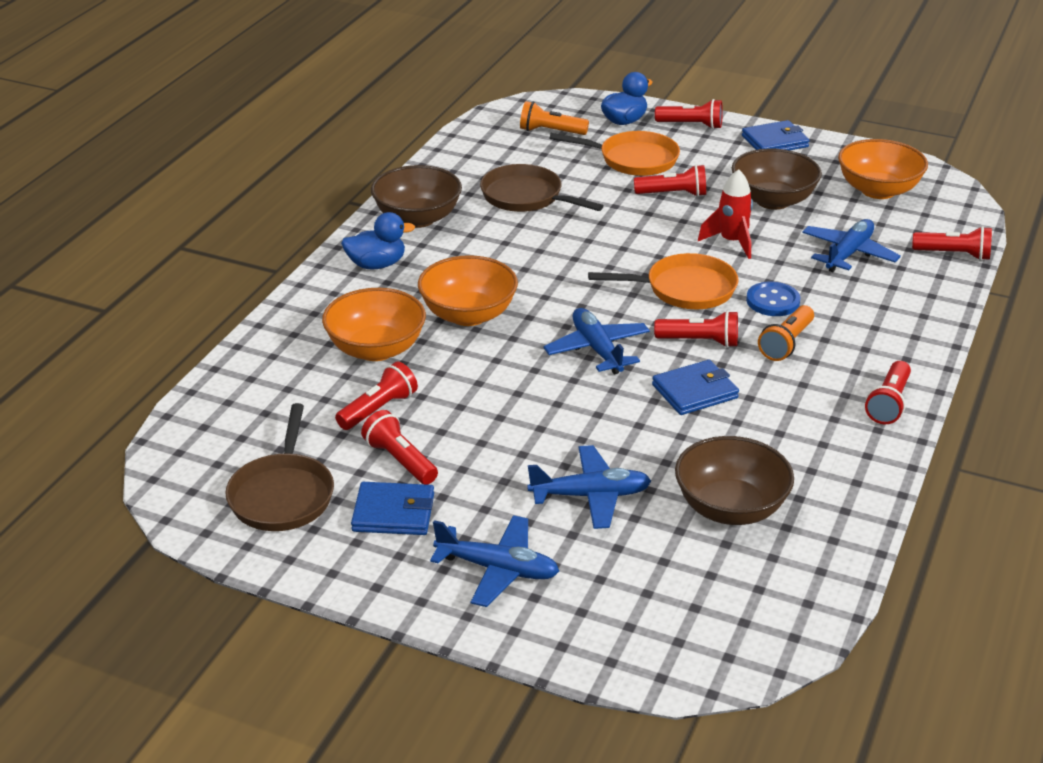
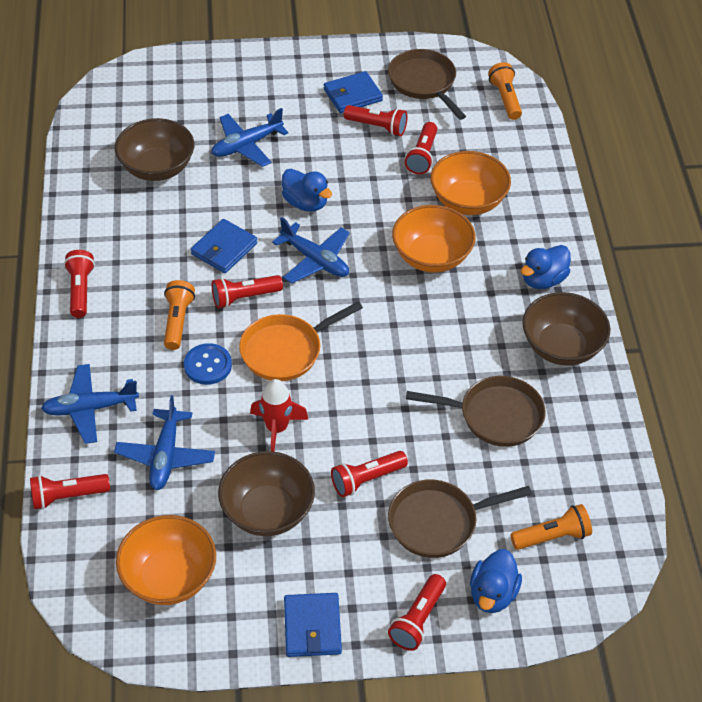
camera: 150 degrees right, 15 degrees up
blue plane [430,515,559,607] -> blue plane moved to [41,364,139,444]
orange pan [549,131,680,176] -> brown pan [388,480,532,558]
red flashlight [655,99,723,129] -> red flashlight turned 45 degrees counterclockwise [388,574,446,651]
blue wallet [742,120,810,150] -> blue wallet turned 45 degrees counterclockwise [284,593,342,657]
none -> blue duck [282,169,332,212]
none -> orange flashlight [488,62,522,120]

